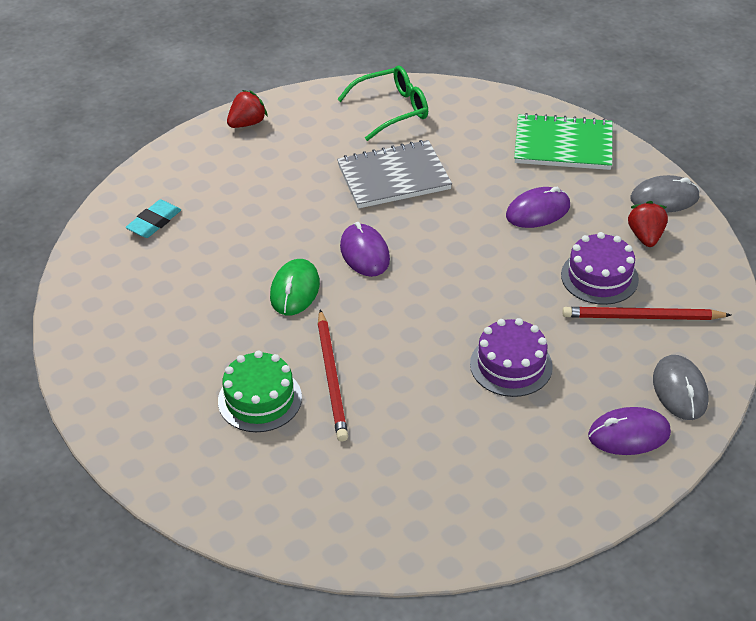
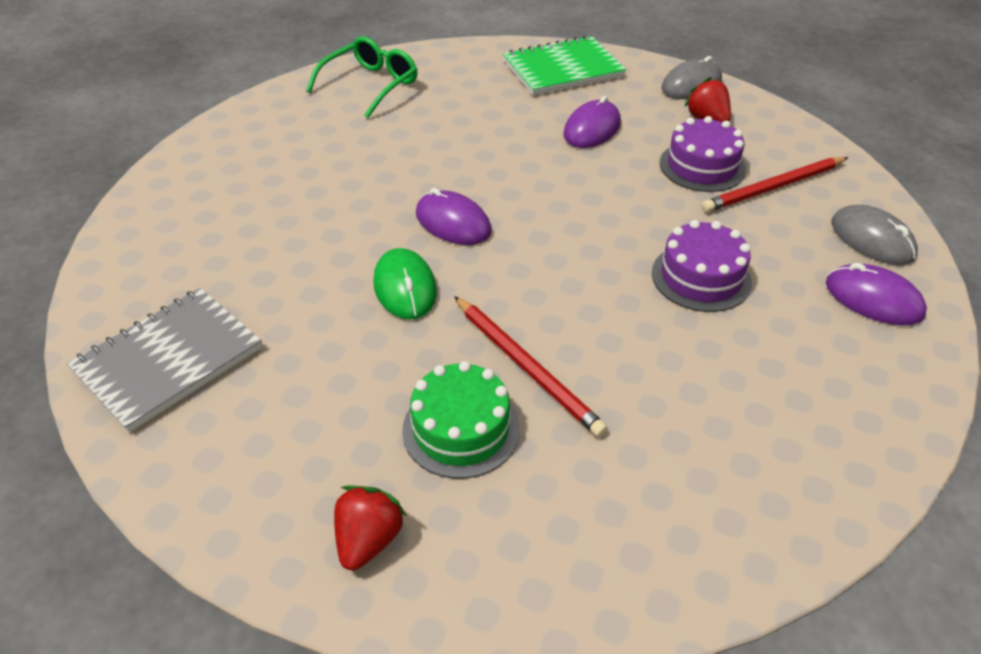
camera: 30 degrees left, 0 degrees up
turquoise eraser [126,199,181,238] -> none
red strawberry [227,90,268,128] -> red strawberry moved to [334,485,407,571]
grey notebook [337,140,452,209] -> grey notebook moved to [67,288,262,433]
purple mouse [588,407,671,455] -> purple mouse turned 75 degrees clockwise [826,263,927,326]

